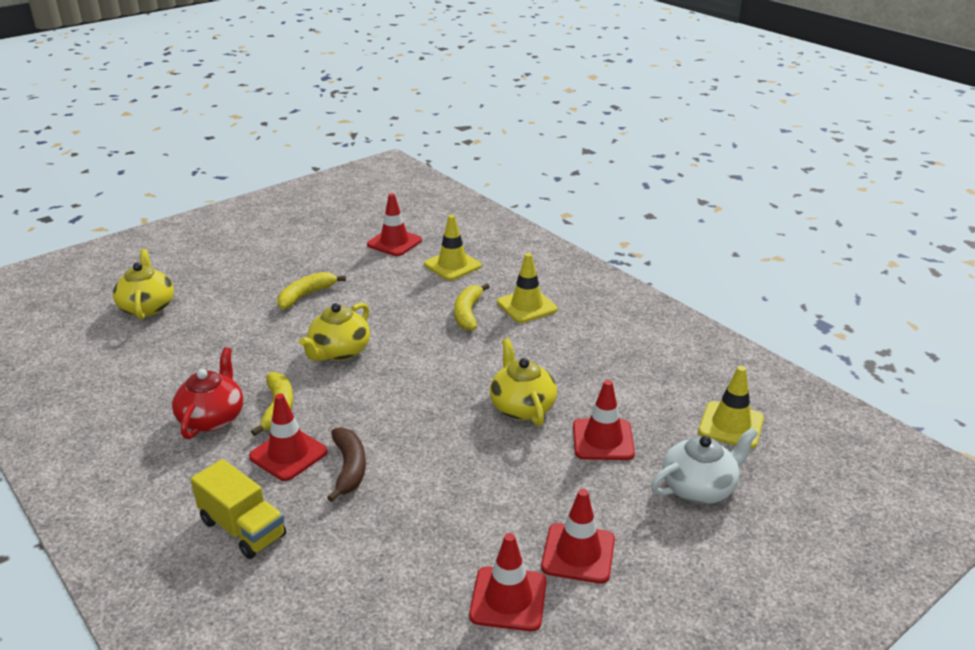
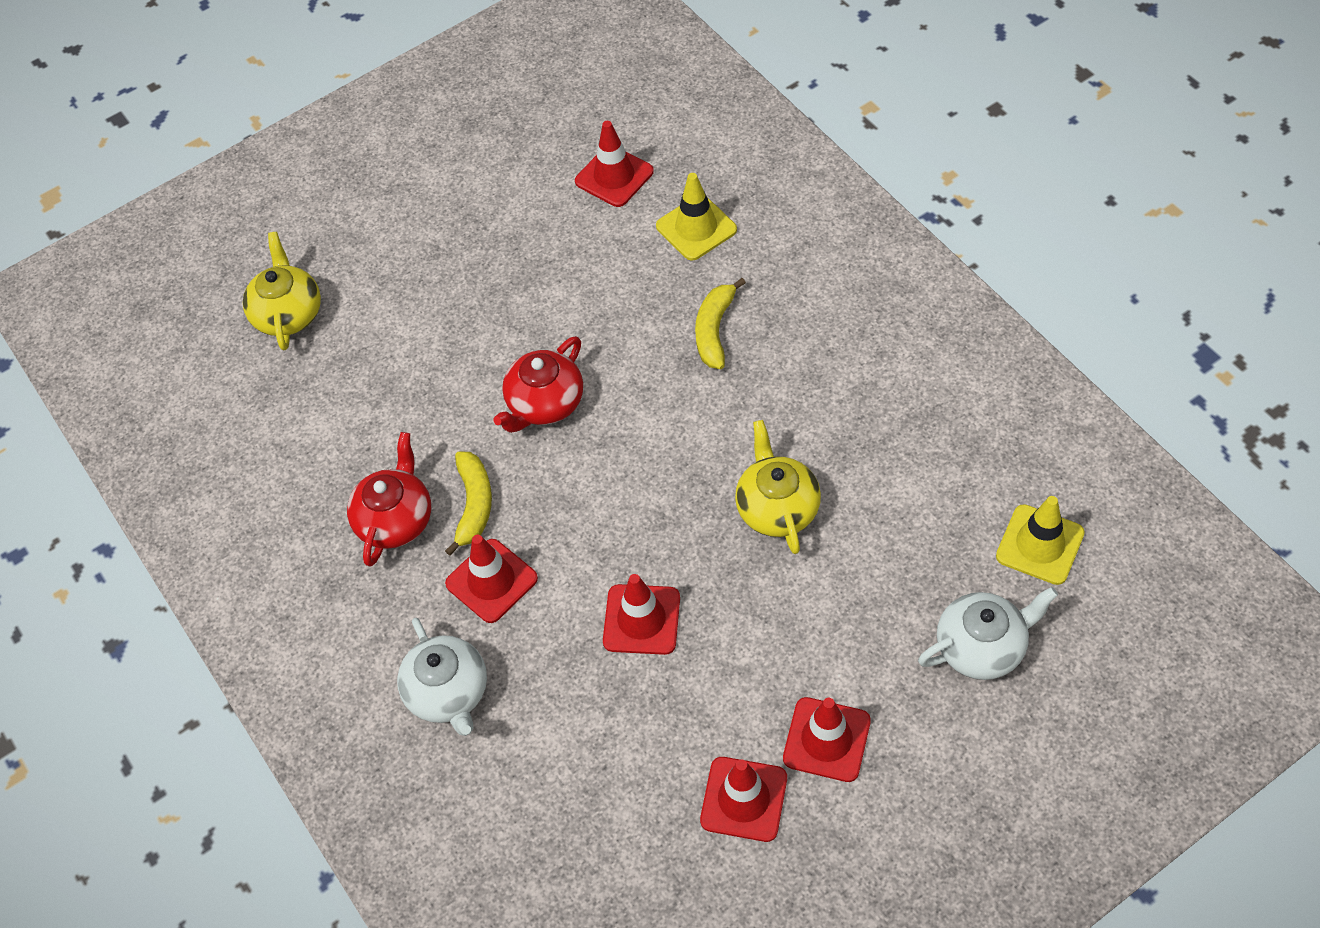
camera: 10 degrees right, 25 degrees up
yellow truck [191,459,286,559] -> white teapot [397,618,487,736]
yellow banana [277,272,346,309] -> none
yellow teapot [299,303,370,361] -> red teapot [493,336,583,433]
brown banana [327,427,366,502] -> none
yellow traffic cone [497,253,558,323] -> none
red traffic cone [573,380,635,460] -> red traffic cone moved to [603,574,680,655]

